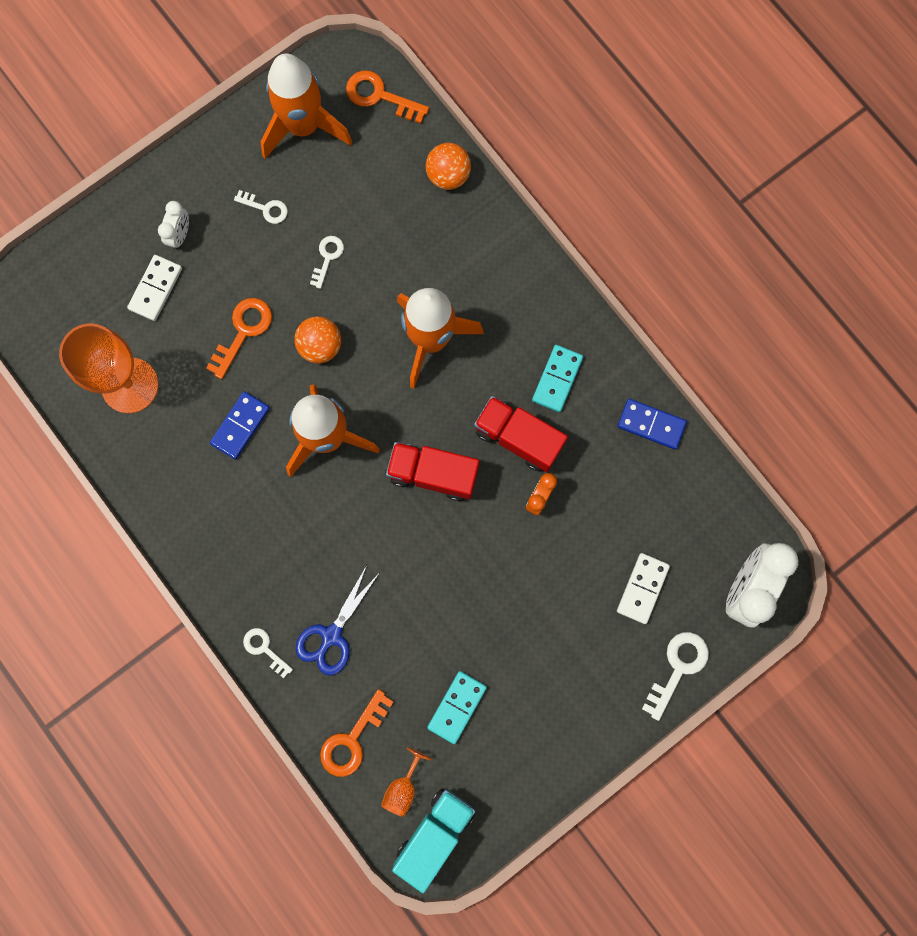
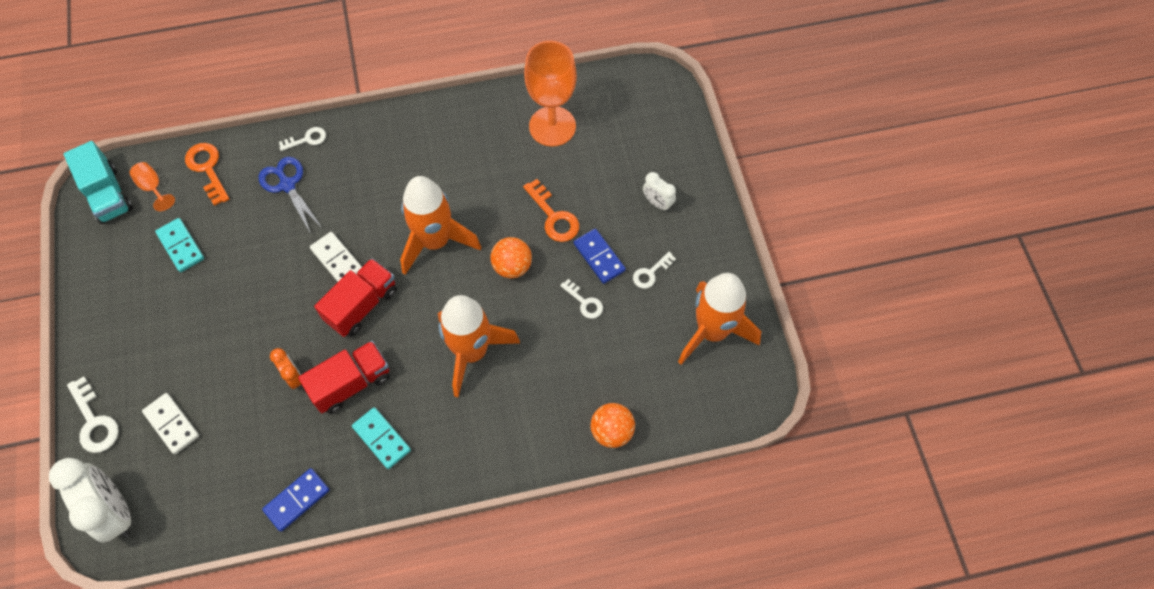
camera: 115 degrees right, 15 degrees down
white domino [127,255,182,321] -> white domino moved to [310,232,362,282]
blue domino [210,391,270,459] -> blue domino moved to [574,229,626,284]
orange key [346,71,429,124] -> none

